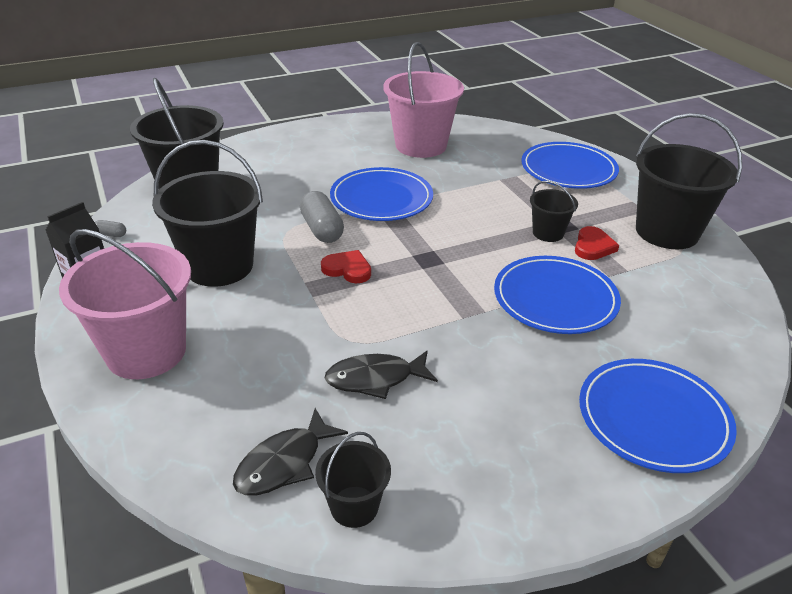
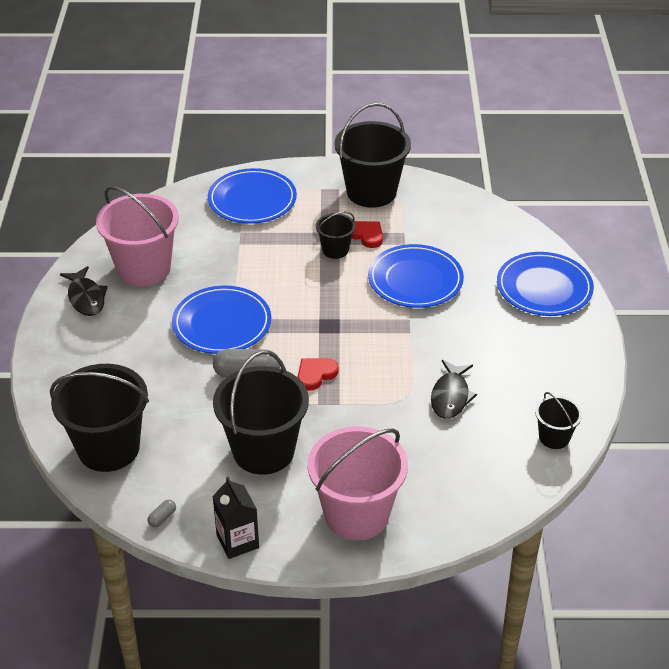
camera: 65 degrees left, 5 degrees up
black fish [233,408,348,495] -> black fish moved to [60,266,108,316]

